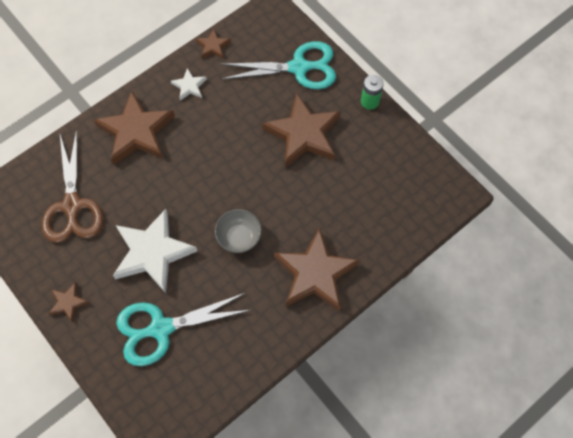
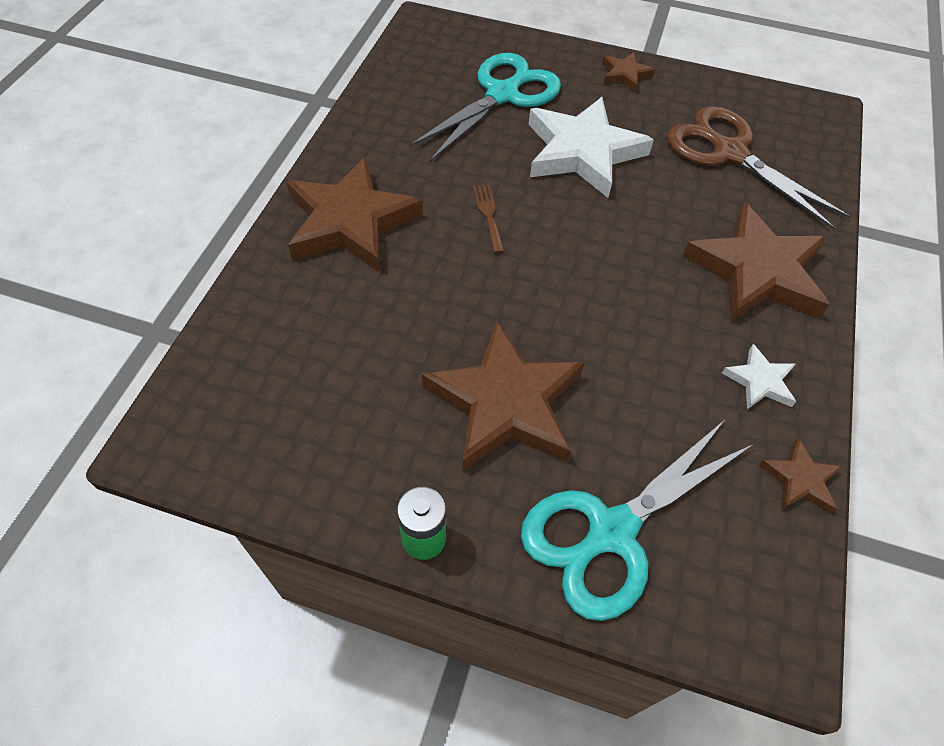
camera: 145 degrees right, 10 degrees down
grey bowl [215,209,262,253] -> brown fork [473,184,504,253]

